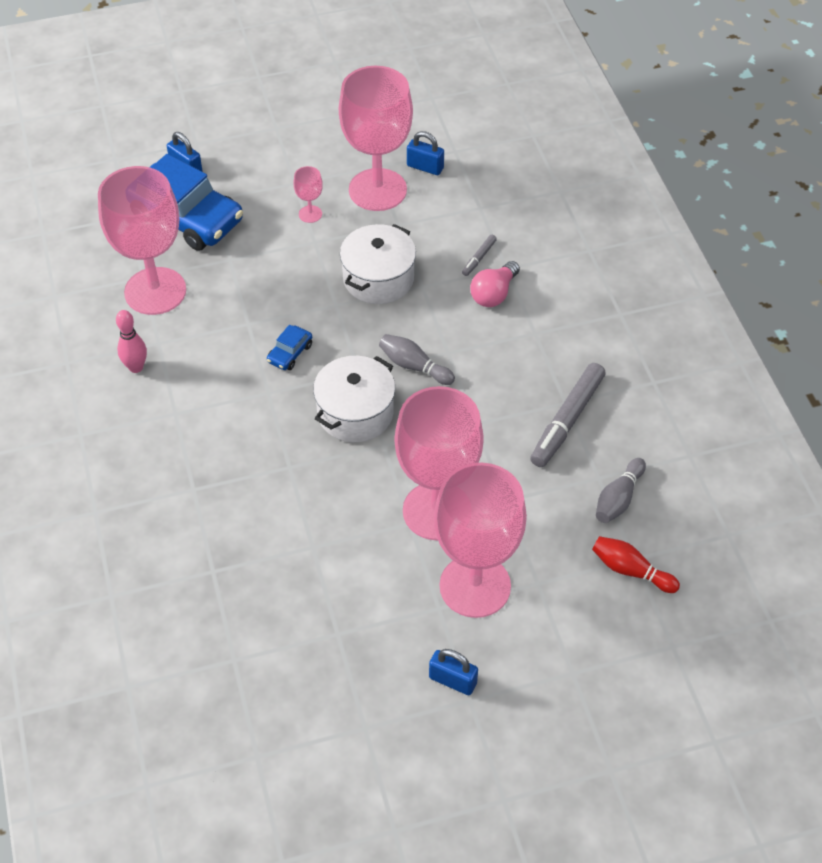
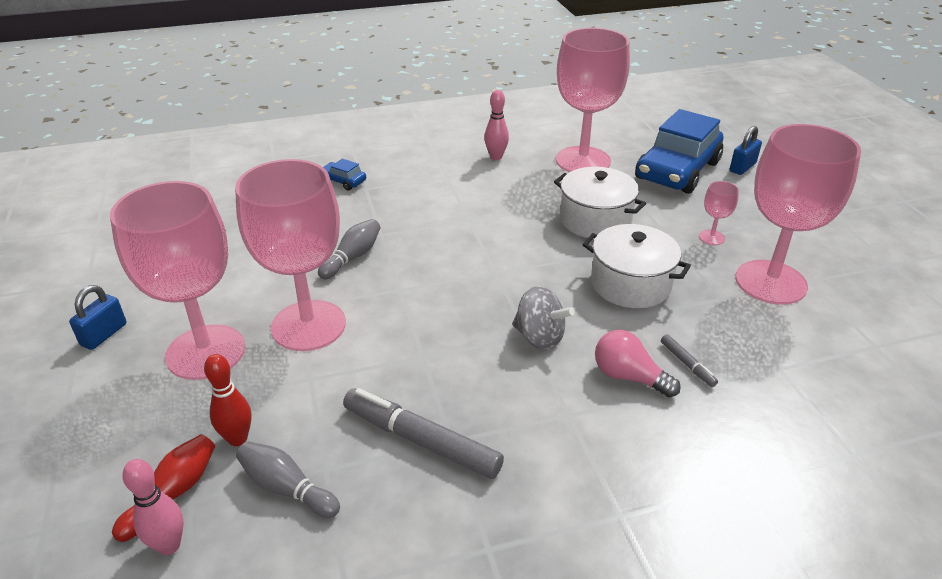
camera: 90 degrees right, 15 degrees down
blue car [267,325,312,370] -> blue car moved to [324,159,366,191]
white pot [313,356,395,442] -> white pot moved to [554,167,646,239]
grey bowling pin [379,334,455,385] -> grey bowling pin moved to [318,219,380,280]
blue padlock [407,131,444,175] -> none
grey marker [462,235,497,276] -> grey marker turned 150 degrees counterclockwise [661,334,718,387]
none -> pink bowling pin [122,459,184,555]
none -> red bowling pin [204,354,252,446]
none -> grey spinning top [512,286,575,350]

